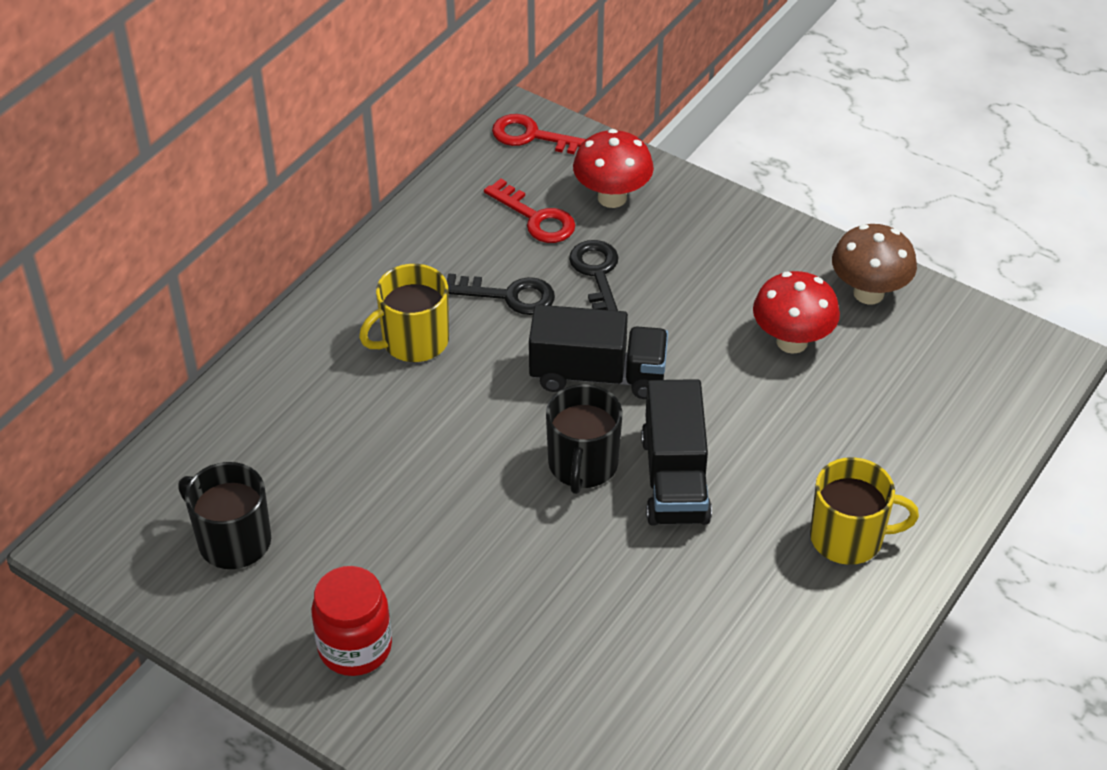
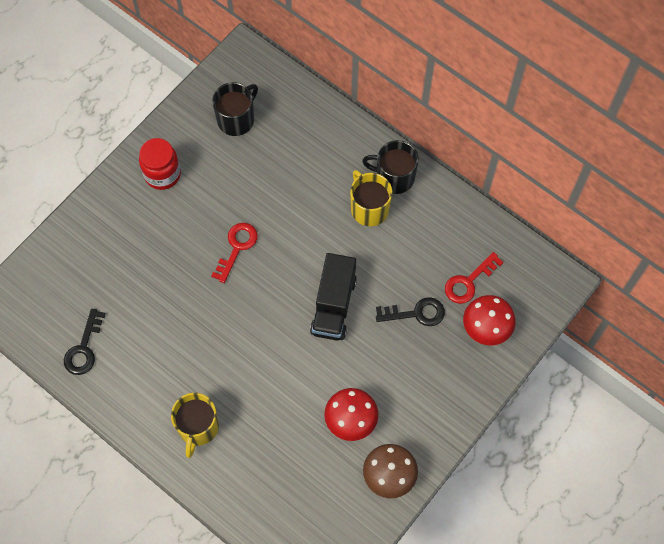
camera: 95 degrees right, 20 degrees up
black key [447,273,555,315] -> black key moved to [64,309,106,375]
red key [492,114,586,154] -> red key moved to [211,223,258,283]
black mug [546,384,622,494] -> black mug moved to [362,140,419,194]
black truck [641,379,712,525] -> none

